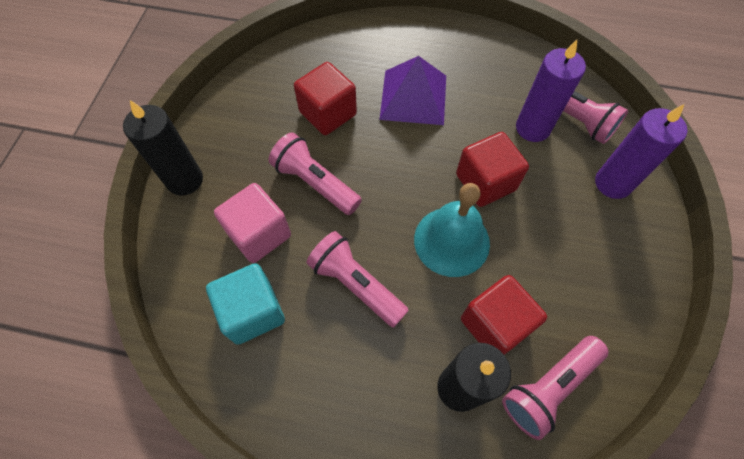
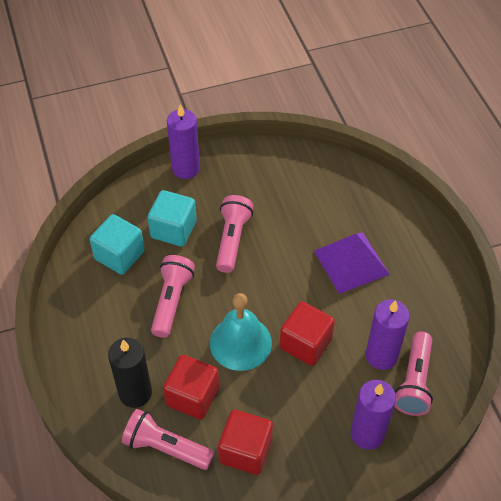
camera: 60 degrees right, 10 degrees down
black candle [123,100,203,196] -> purple candle [167,104,200,179]
pink cube [214,183,291,263] -> turquoise cube [147,190,197,247]
red cube [294,62,357,135] -> red cube moved to [218,410,273,475]

